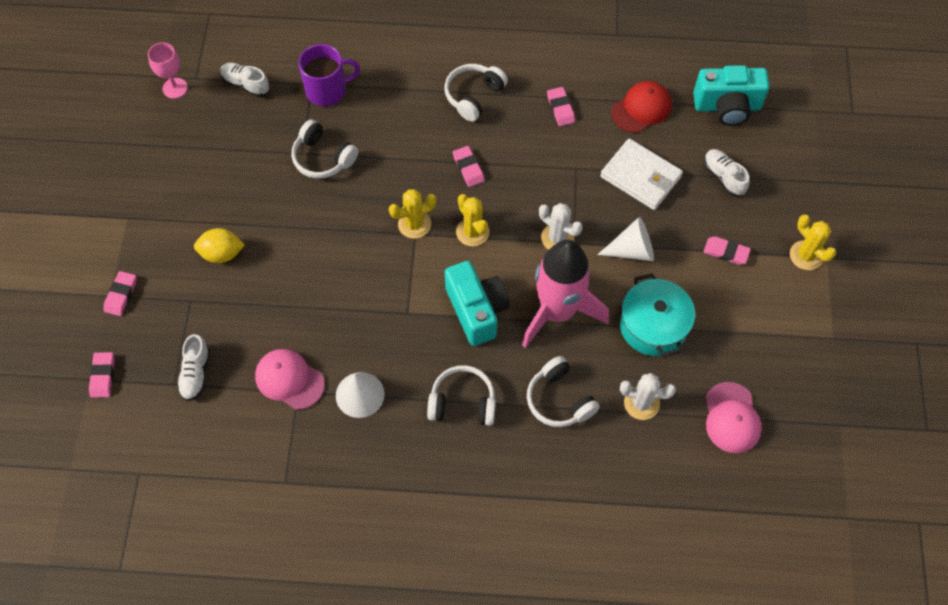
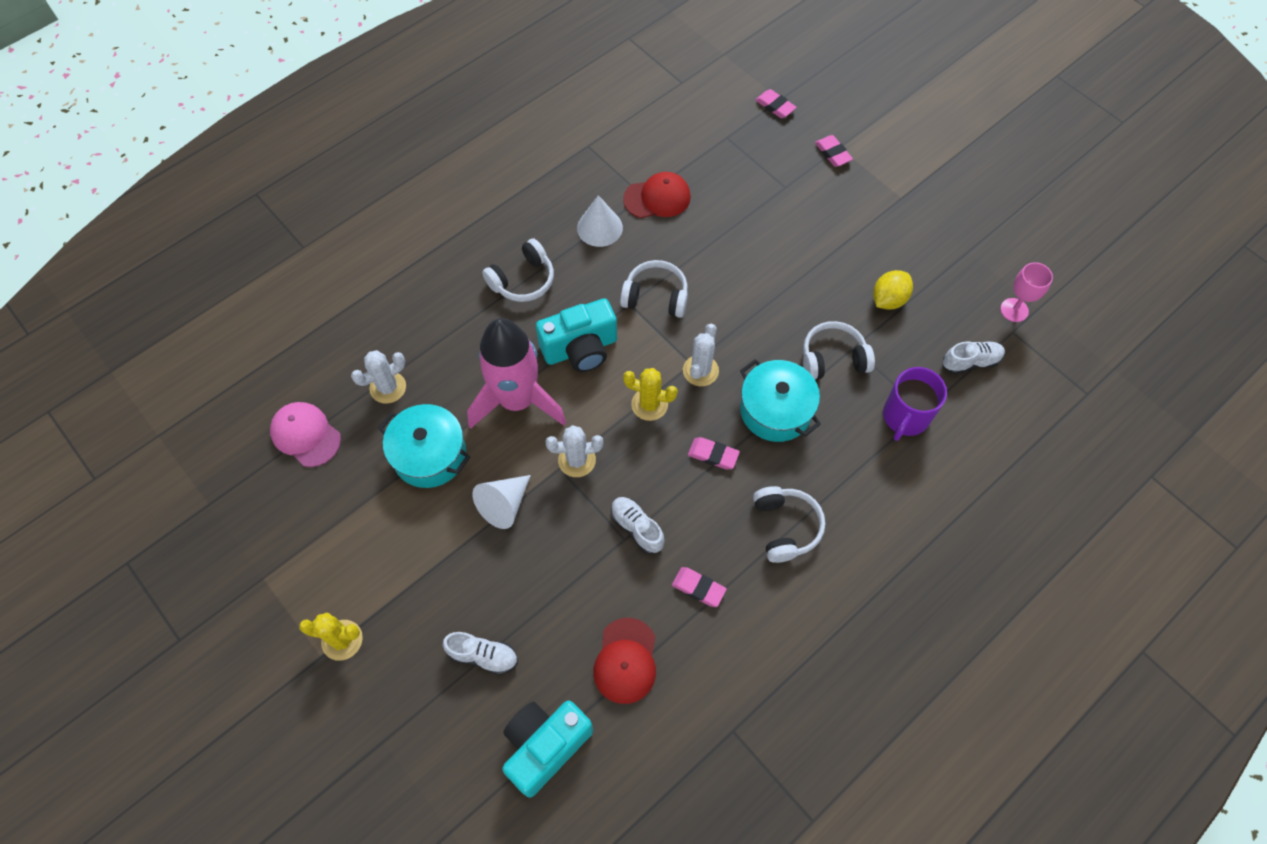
camera: 135 degrees right, 0 degrees up
white shoe [177,334,210,401] -> white shoe moved to [611,497,664,554]
yellow lemon [194,228,245,263] -> yellow lemon moved to [873,270,913,310]
pink cap [255,349,325,410] -> red cap [623,172,691,218]
yellow cactus [389,189,436,239] -> white cactus [683,324,719,386]
turquoise camera [445,261,510,346] -> turquoise camera turned 45 degrees counterclockwise [536,298,617,372]
white headphones [527,356,600,427] -> white headphones moved to [620,260,688,318]
white wallet [600,139,683,210] -> none
pink eraser [703,236,751,265] -> none
none -> turquoise pot [740,359,821,442]

